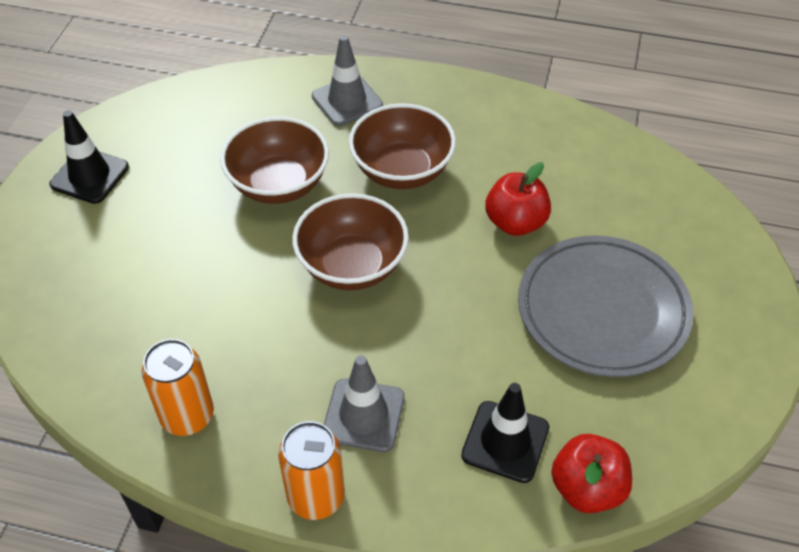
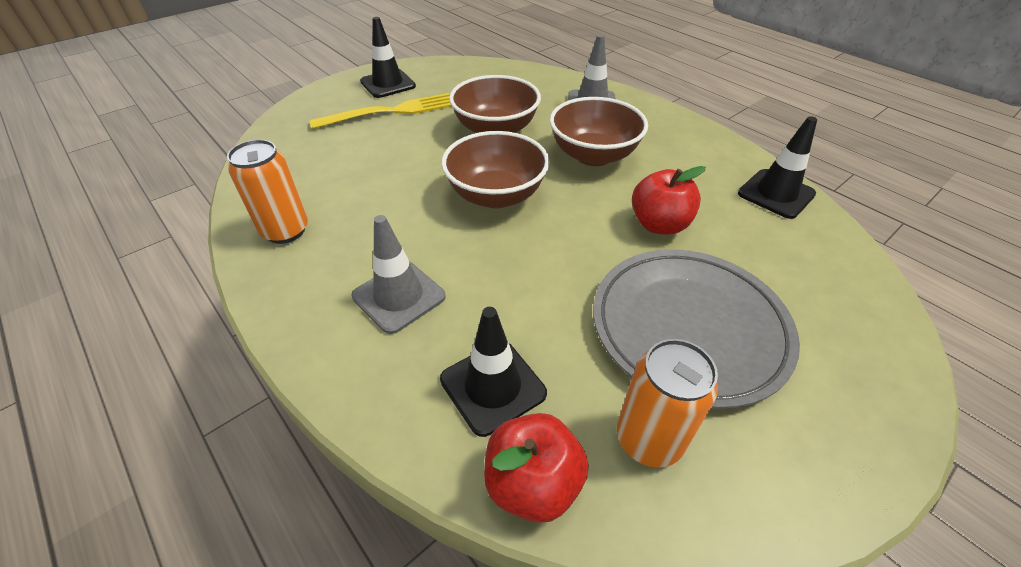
camera: 35 degrees right, 5 degrees down
orange can [278,421,345,520] -> orange can moved to [617,339,718,468]
none -> yellow fork [309,93,452,129]
none -> black traffic cone [738,116,817,219]

